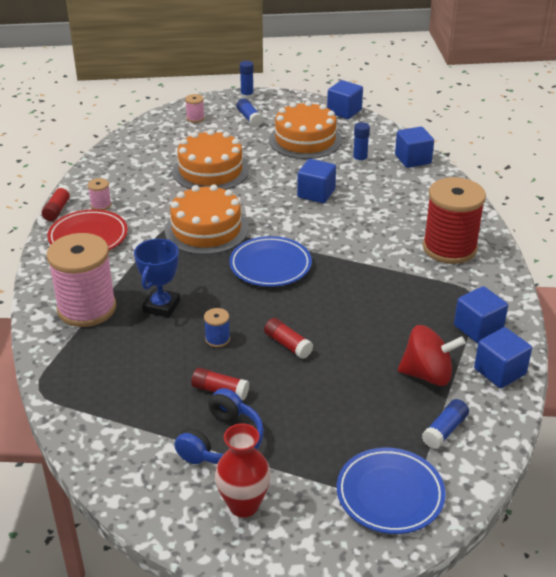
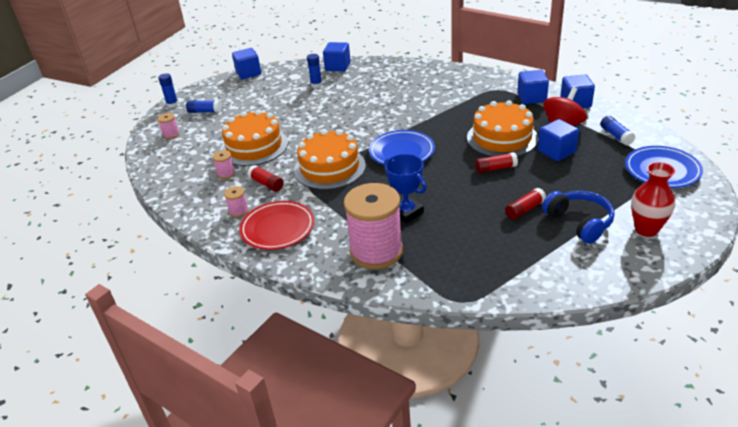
camera: 55 degrees left, 0 degrees up
red glue stick [42,185,72,221] -> red glue stick moved to [247,165,284,192]
blue spool [204,308,230,347] -> none
orange cake [269,101,342,159] -> orange cake moved to [467,100,538,157]
blue cube [297,159,336,203] -> blue cube moved to [538,119,579,161]
red spool [423,177,486,264] -> none
none -> pink spool [212,150,235,179]

